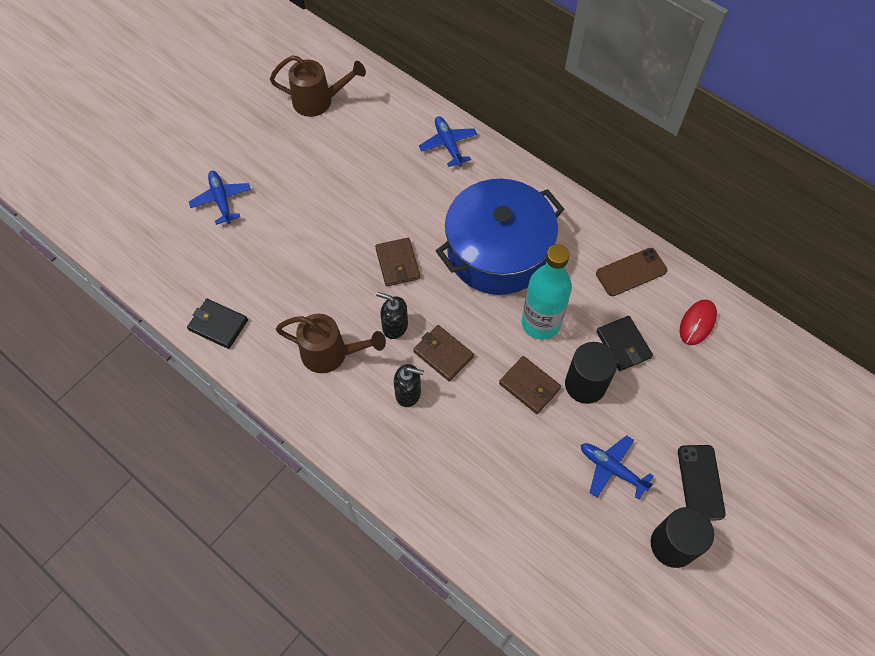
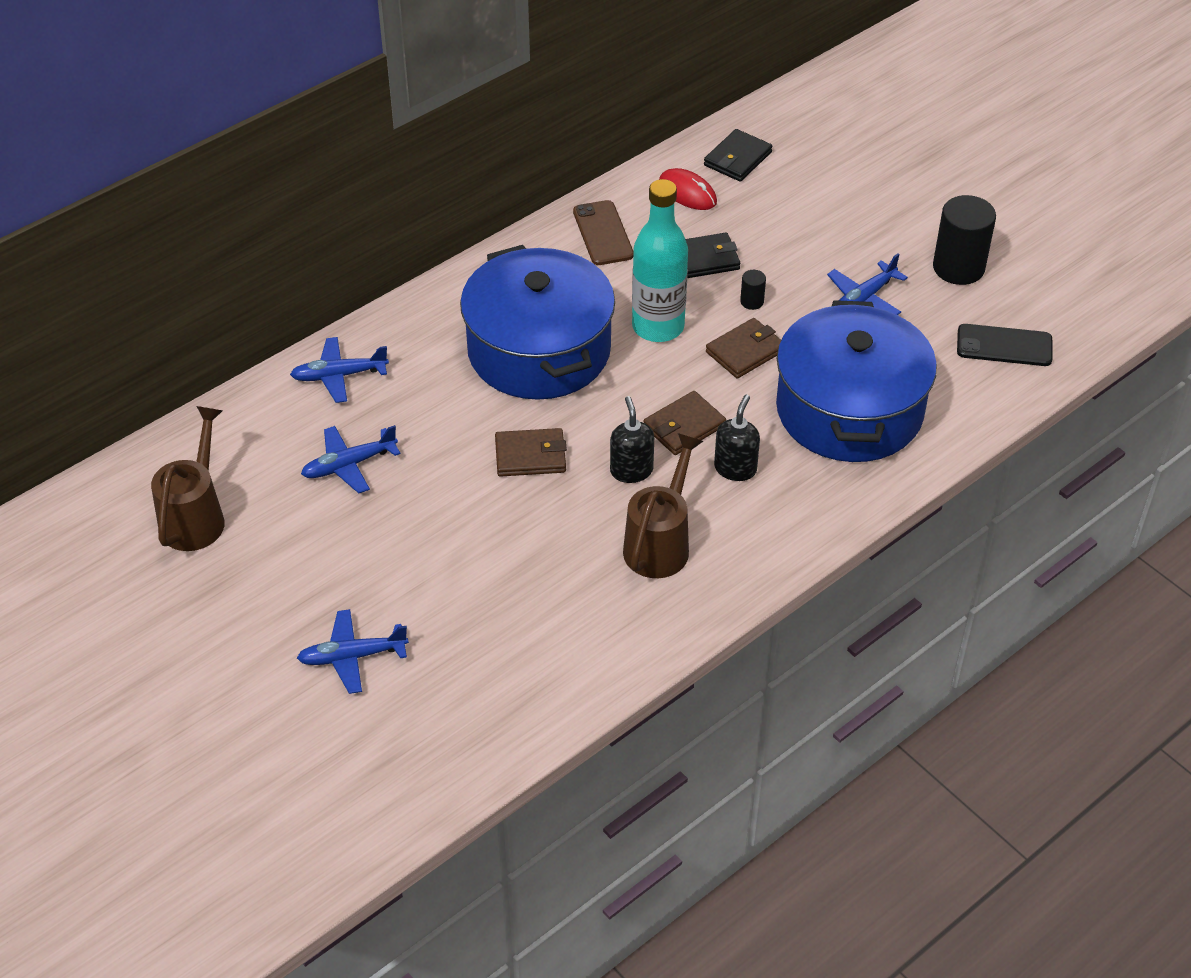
camera: 80 degrees left, 15 degrees down
black wallet [187,299,248,349] -> black wallet moved to [704,129,773,182]
black soap dispenser [376,292,408,339] -> black soap dispenser turned 135 degrees clockwise [610,396,654,483]
black cylinder [565,342,617,404] -> black cylinder [740,270,766,310], size x0.45
black phone [678,445,726,521] -> black phone moved to [957,324,1053,366]
none -> blue plane [301,425,401,493]
none -> blue pot [776,300,937,462]

